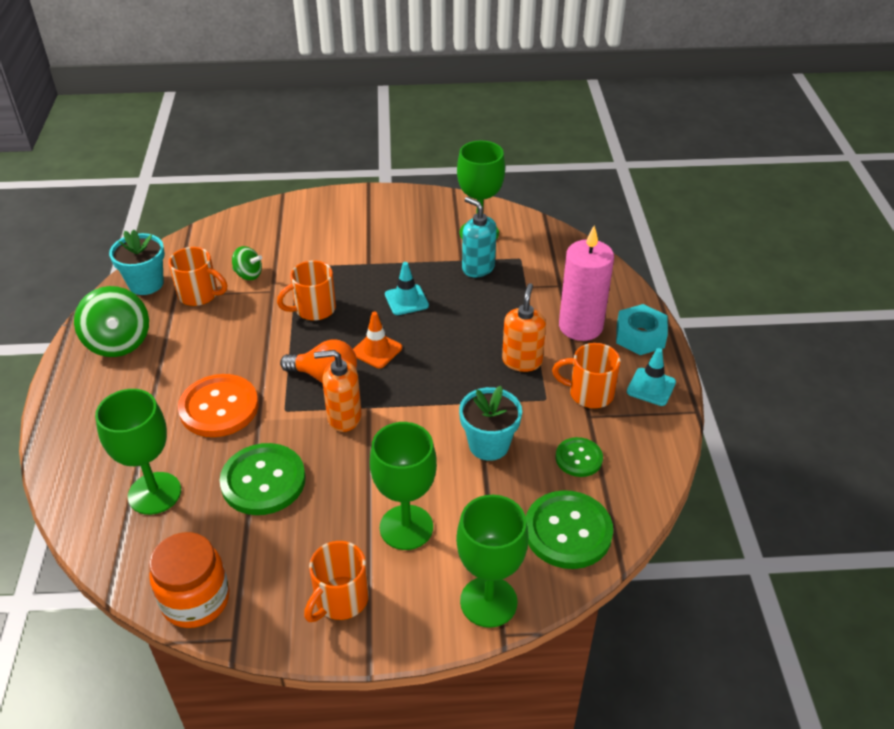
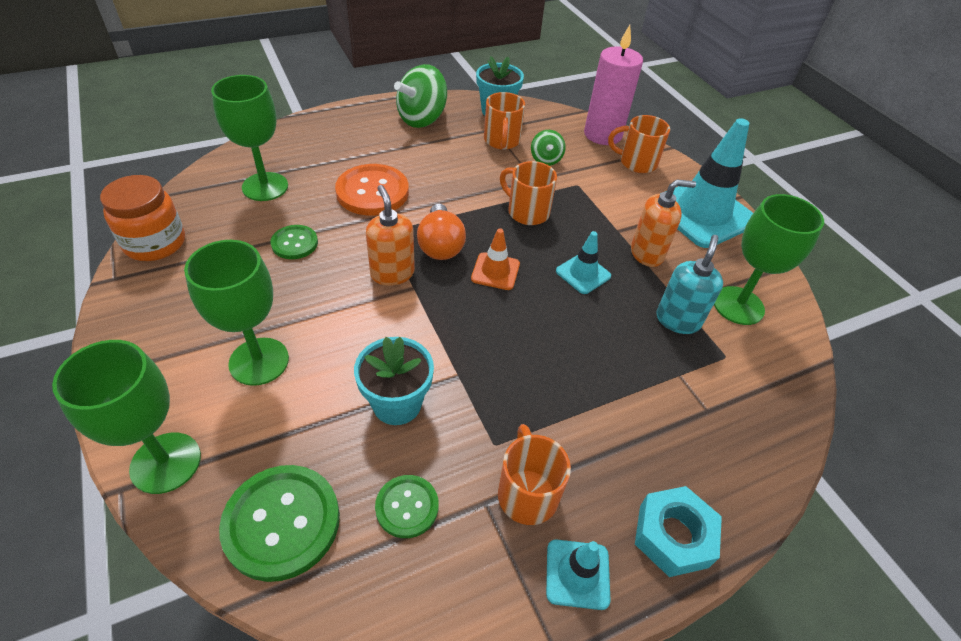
camera: 65 degrees right, 5 degrees up
green button [220,443,306,515] -> green button [270,225,318,259], size x0.57
orange mug [304,541,369,622] -> orange mug moved to [608,115,670,173]
orange soap dispenser [502,283,546,372] -> orange soap dispenser moved to [631,179,696,267]
pink candle [559,225,614,341] -> pink candle moved to [584,25,643,145]
none -> turquoise traffic cone [660,118,753,248]

